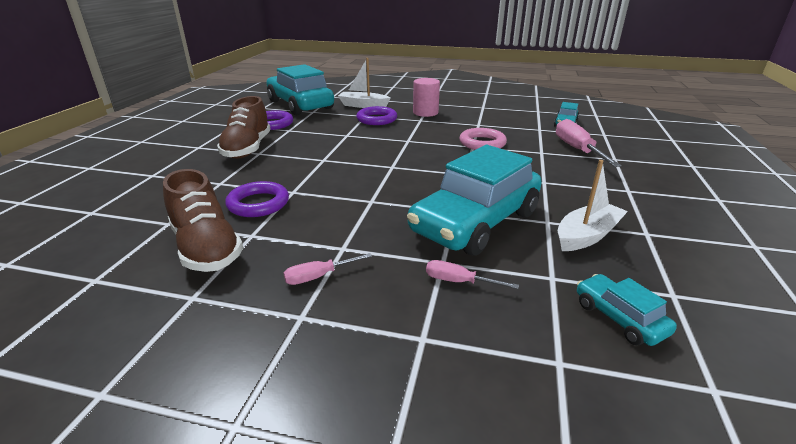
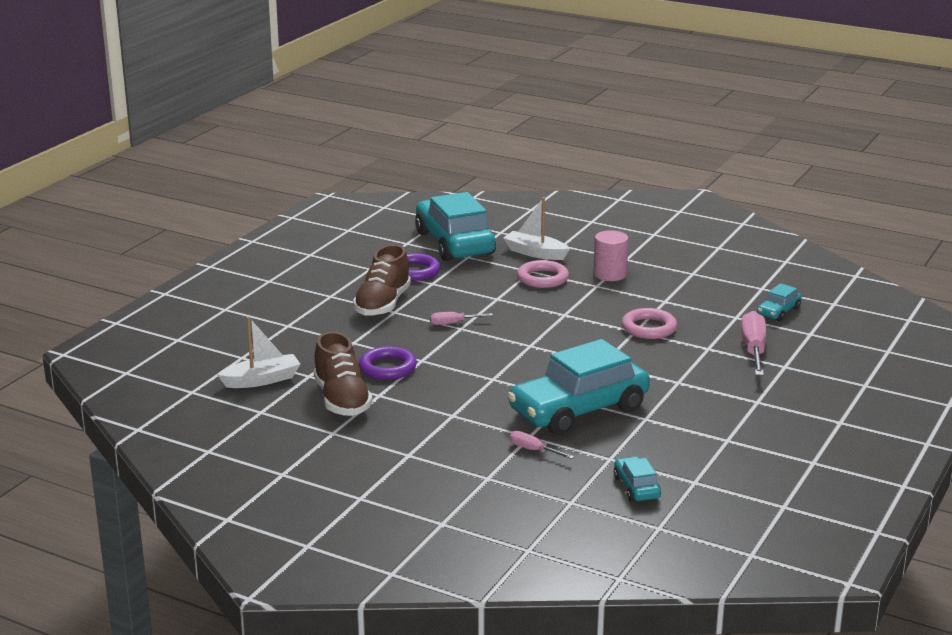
camera: 15 degrees right, 5 degrees down
pink screwdriver [284,253,372,285] -> pink screwdriver moved to [430,312,493,325]
purple ring [356,106,397,125] -> pink ring [517,260,569,288]
white boat [558,160,628,251] -> white boat moved to [217,316,300,388]

